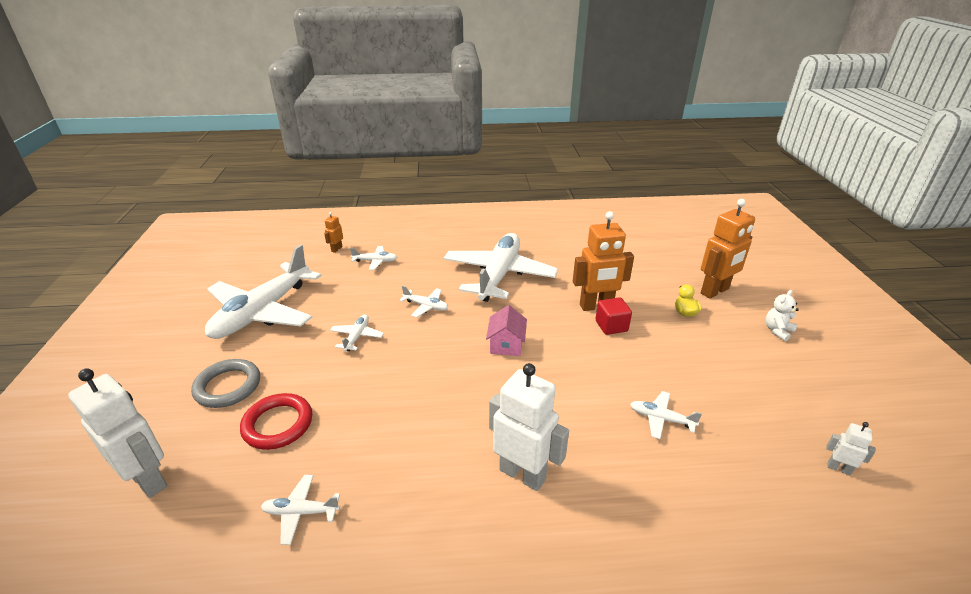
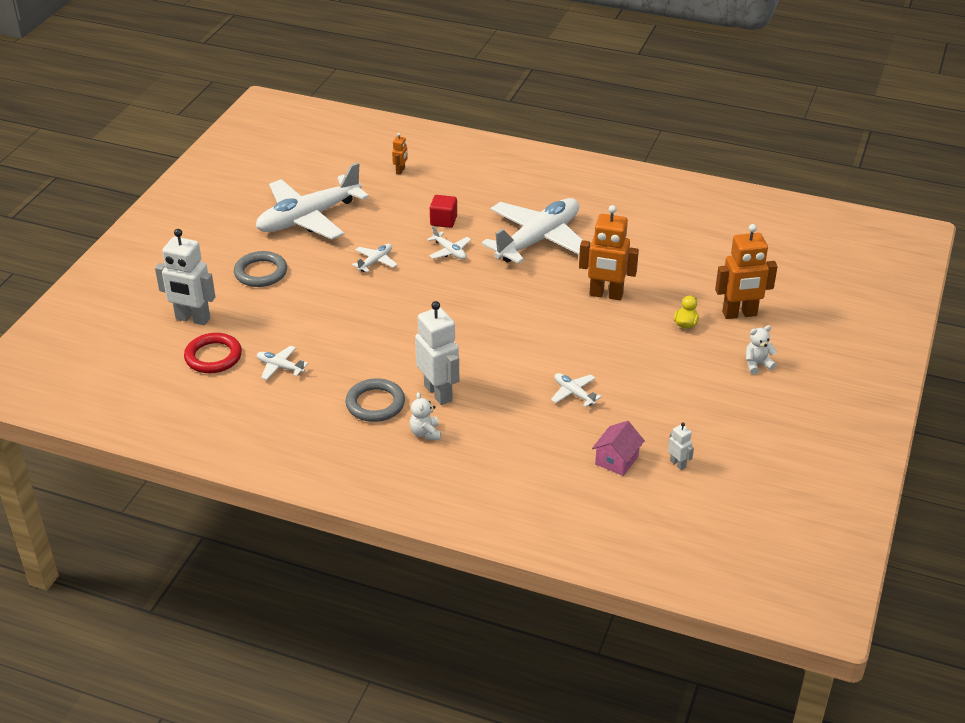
camera: 25 degrees right, 5 degrees up
white robot [68,369,167,498] -> white robot turned 135 degrees clockwise [155,229,216,325]
red ring [240,393,312,450] -> red ring moved to [184,333,242,373]
orange robot [324,212,343,253] -> orange robot turned 150 degrees clockwise [392,133,408,175]
white plane [350,246,397,270] -> none
pink house [486,305,527,356] -> pink house moved to [592,421,645,476]
red cube [596,297,632,335] -> red cube moved to [430,195,457,228]
none -> grey ring [345,378,405,422]
none -> white teddy bear [410,392,441,440]

